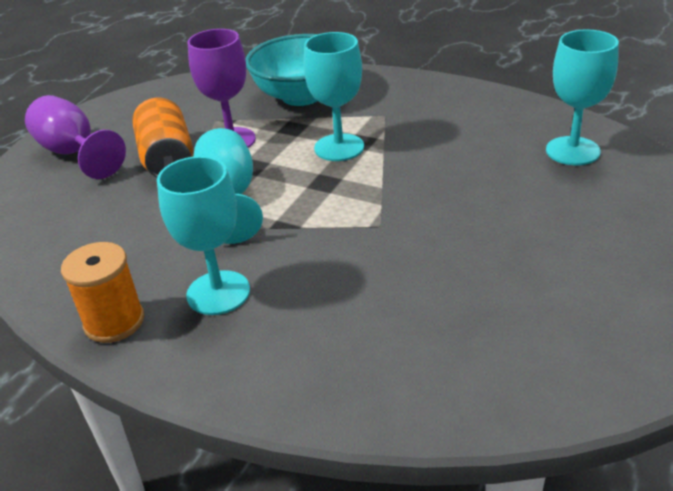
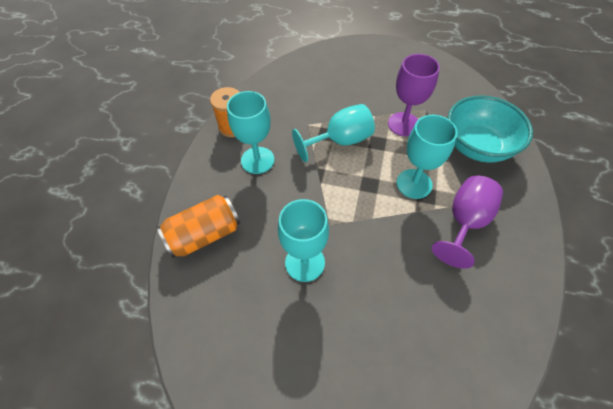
camera: 75 degrees right, 20 degrees up
purple goblet [25,95,126,179] -> purple goblet moved to [432,176,503,269]
orange can [132,98,194,177] -> orange can moved to [157,195,240,258]
turquoise goblet [546,29,619,165] -> turquoise goblet moved to [278,199,329,282]

